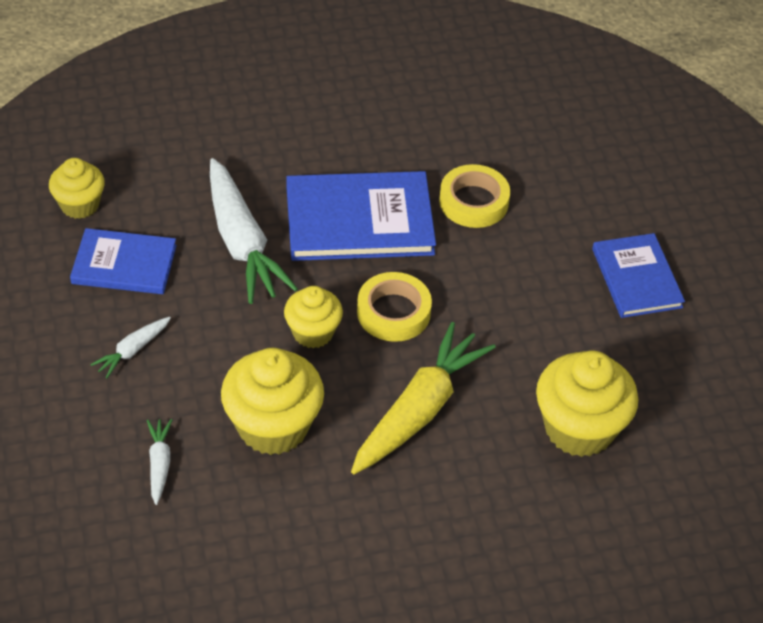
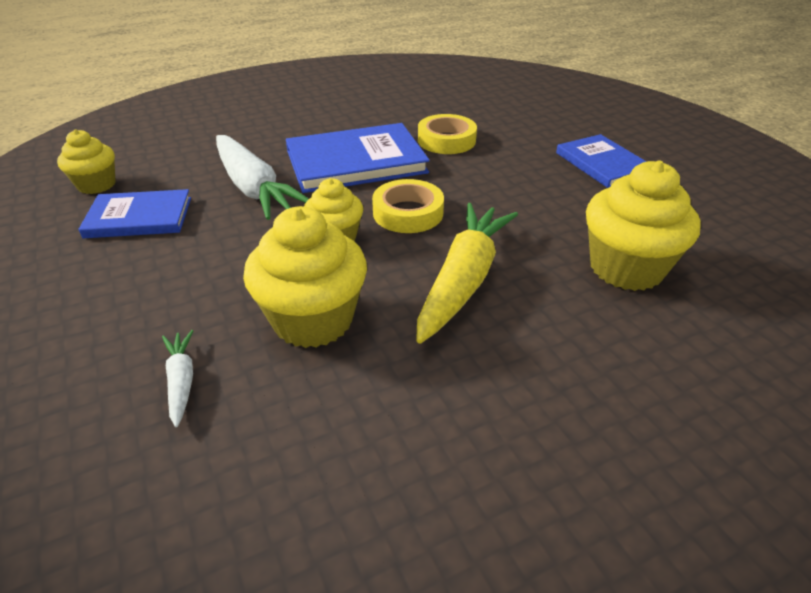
camera: 10 degrees left, 10 degrees down
white carrot [90,317,171,378] -> none

